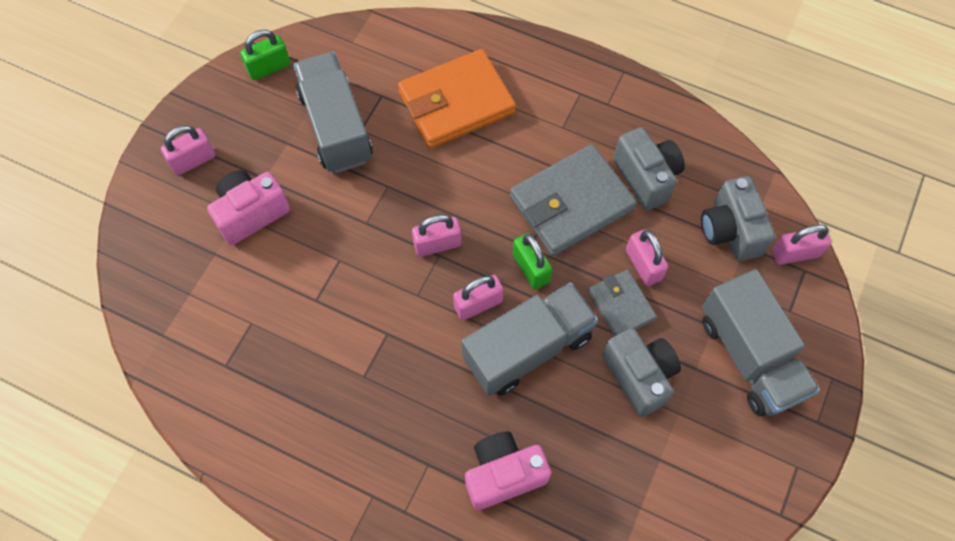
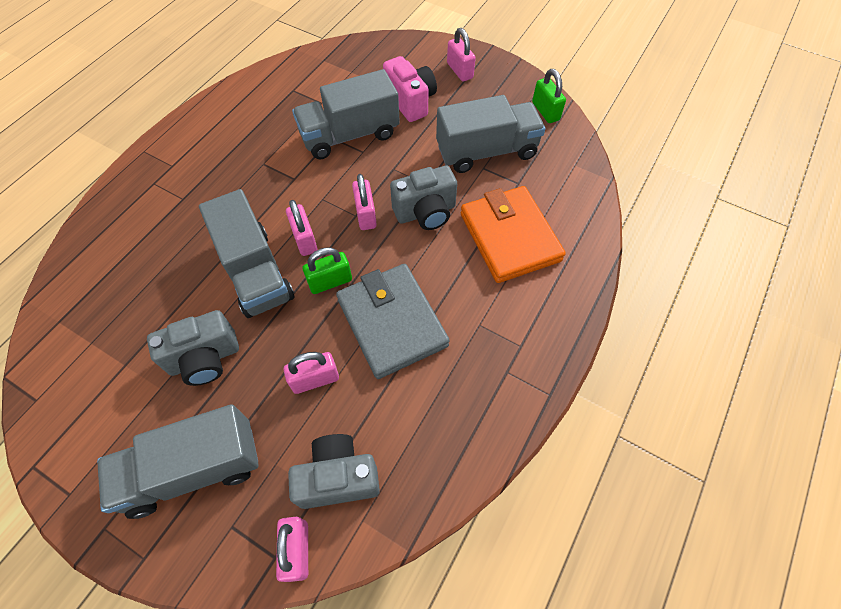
camera: 95 degrees right, 5 degrees down
pink camera [465,431,551,510] -> none
grey wallet [588,270,657,336] -> none
grey camera [613,127,685,211] -> grey camera moved to [390,166,457,230]
none -> grey truck [292,69,400,159]

